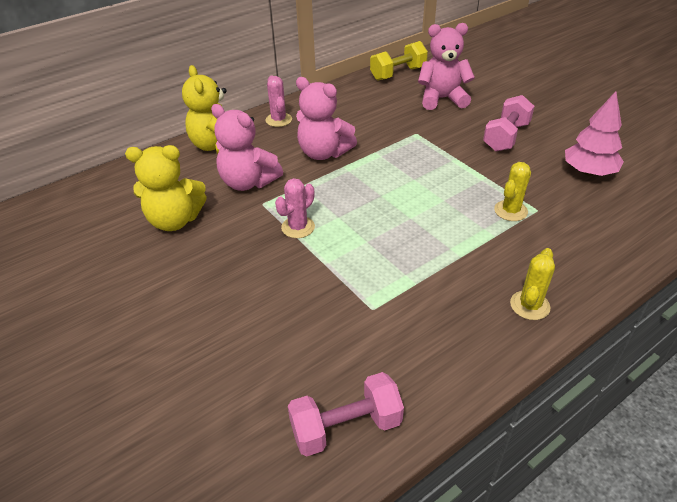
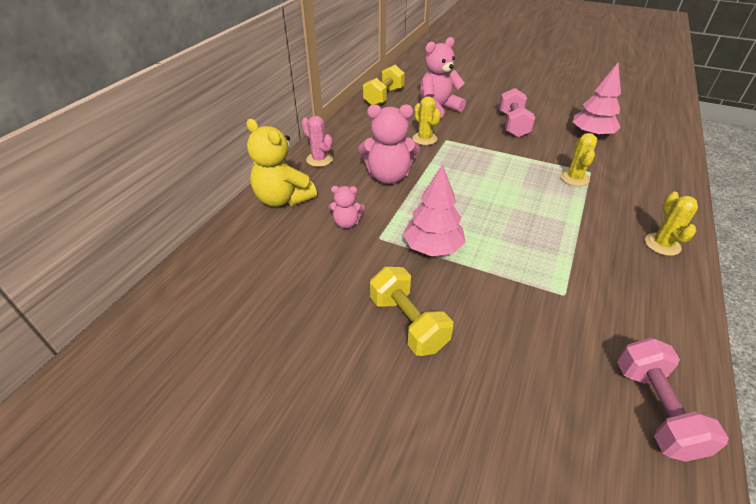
camera: 30 degrees left, 0 degrees up
yellow teddy bear [125,145,207,231] -> none
pink teddy bear [211,104,283,191] -> pink teddy bear [328,186,365,229], size x0.53
pink cactus [275,178,315,238] -> pink tree [403,164,466,256]
pink dumbbell [288,372,404,456] -> pink dumbbell turned 45 degrees counterclockwise [617,337,729,462]
none -> yellow dumbbell [370,267,453,356]
none -> yellow cactus [413,96,441,145]

